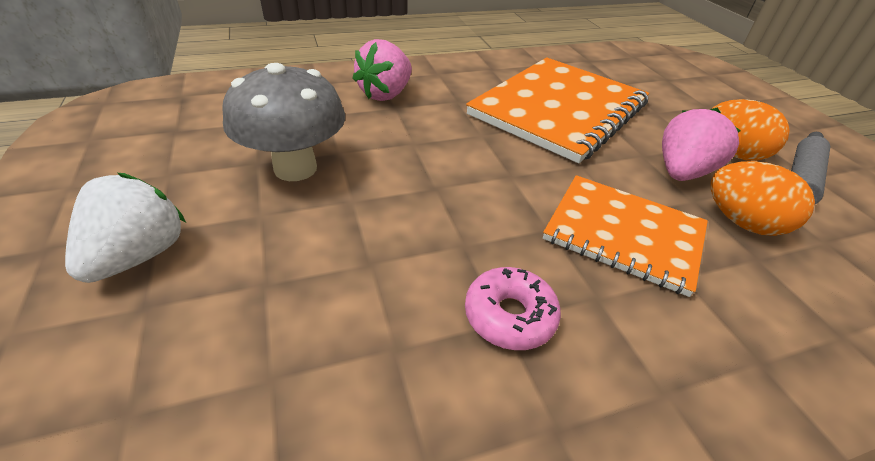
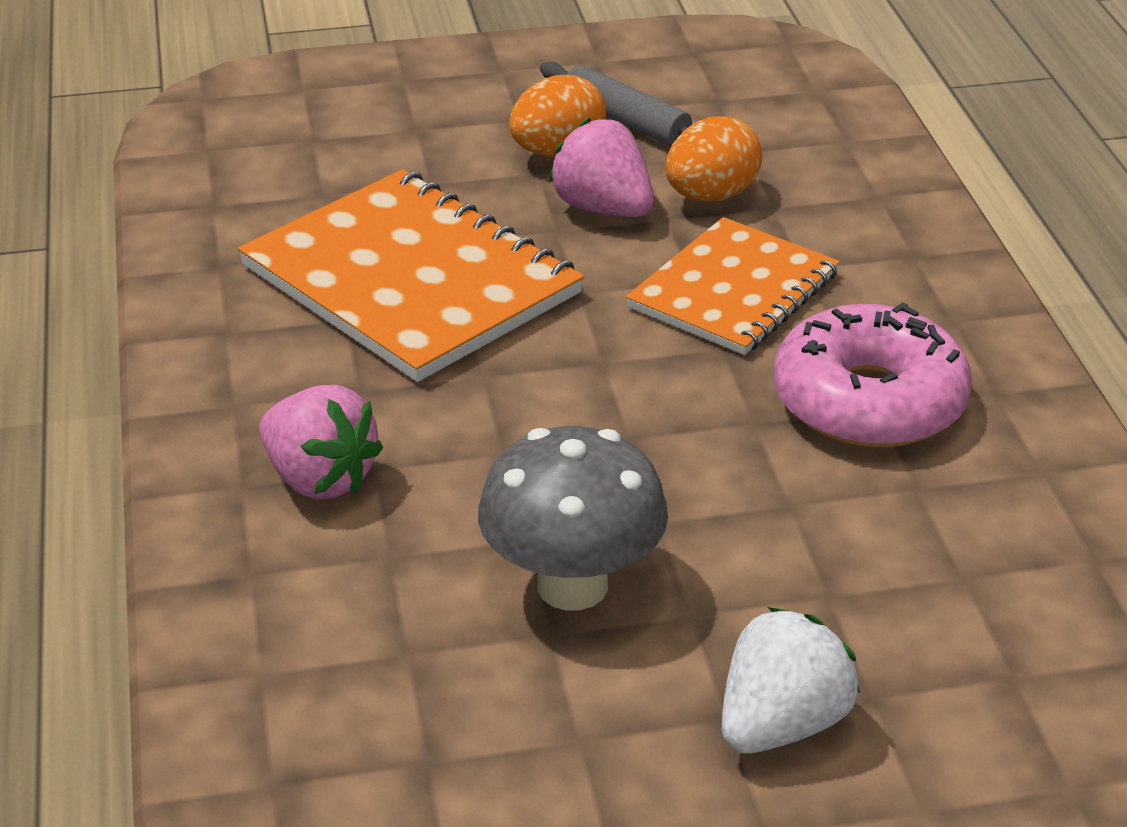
camera: 80 degrees left, 5 degrees down
white strawberry [65,173,186,283] -> white strawberry turned 105 degrees clockwise [722,607,860,753]
pink donut [465,267,561,350] -> pink donut [774,302,972,448], size x1.83

